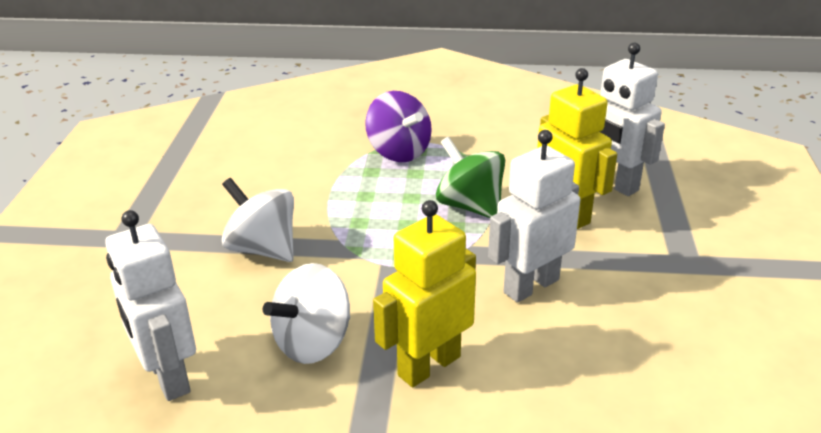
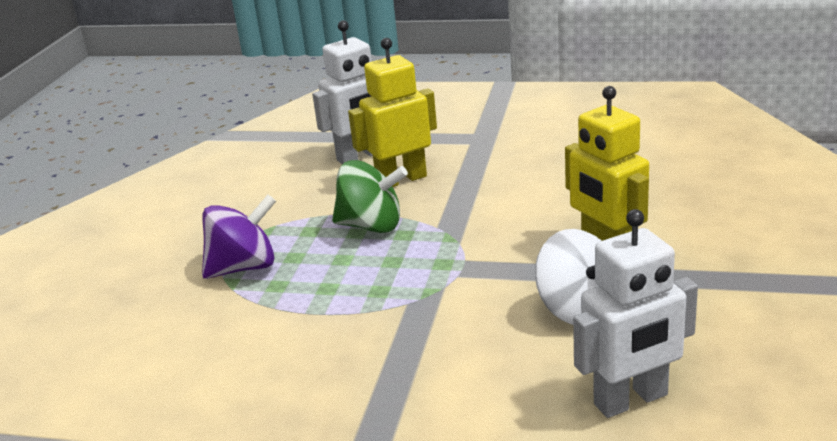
camera: 80 degrees left, 5 degrees down
white spinning top [222,178,294,262] -> none
green spinning top [436,137,505,218] -> green spinning top turned 135 degrees counterclockwise [332,160,408,233]
white robot [488,130,580,303] -> none

